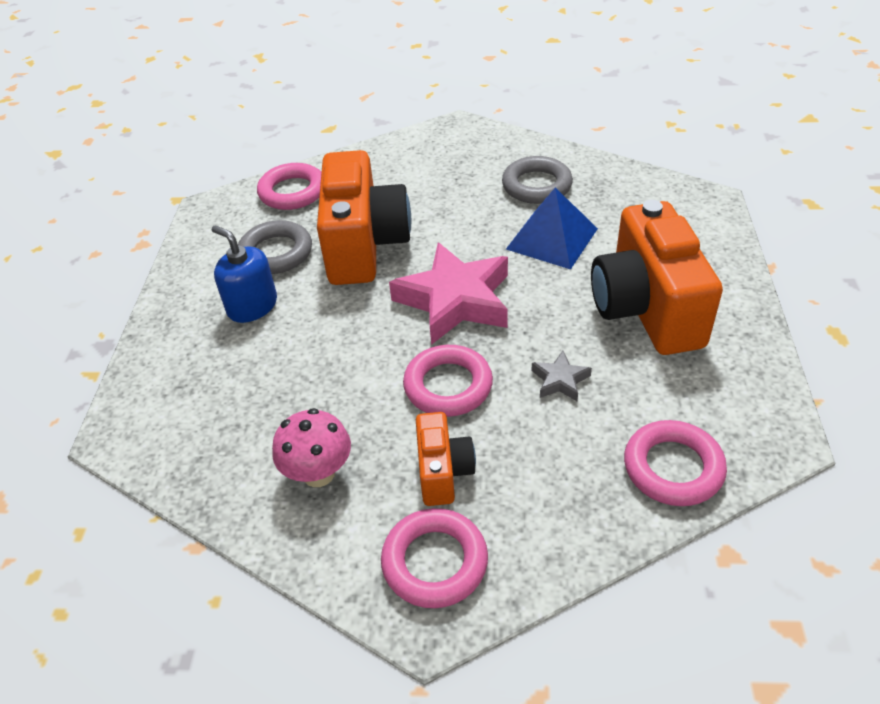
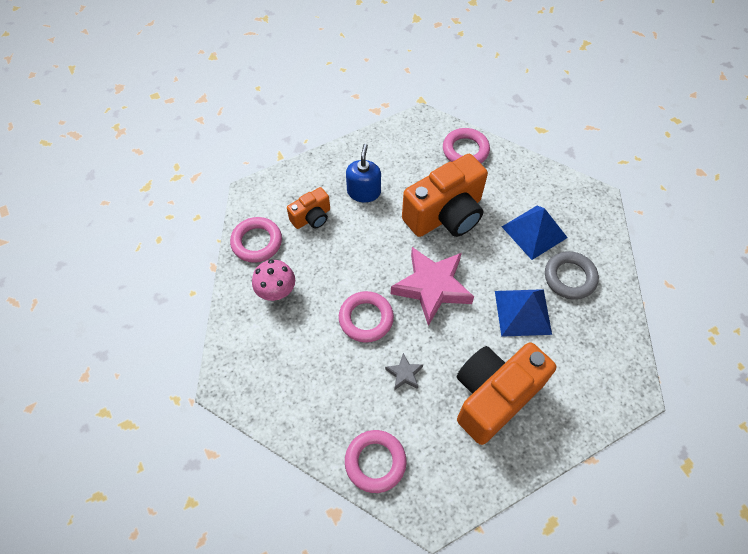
camera: 55 degrees right, 15 degrees up
grey ring [238,220,312,274] -> none
pink ring [381,508,488,608] -> pink ring moved to [230,217,282,263]
orange camera [416,412,476,506] -> orange camera moved to [287,187,330,229]
none -> blue pyramid [502,206,568,260]

